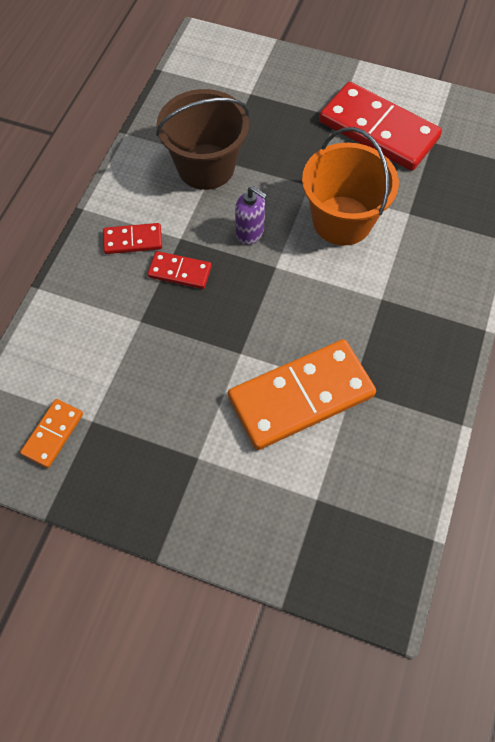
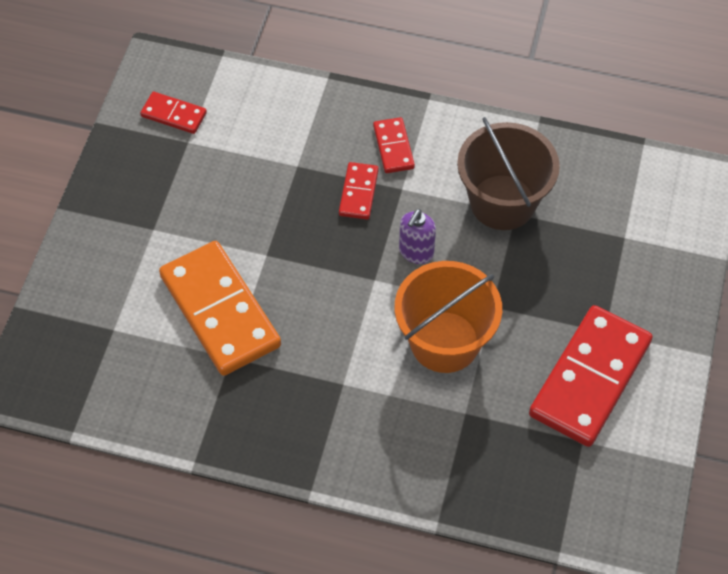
camera: 85 degrees right, 5 degrees down
orange domino [20,399,83,468] -> red domino [140,92,207,134]

